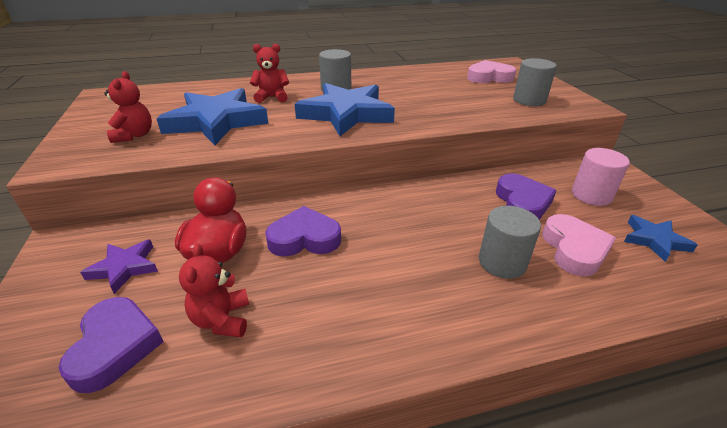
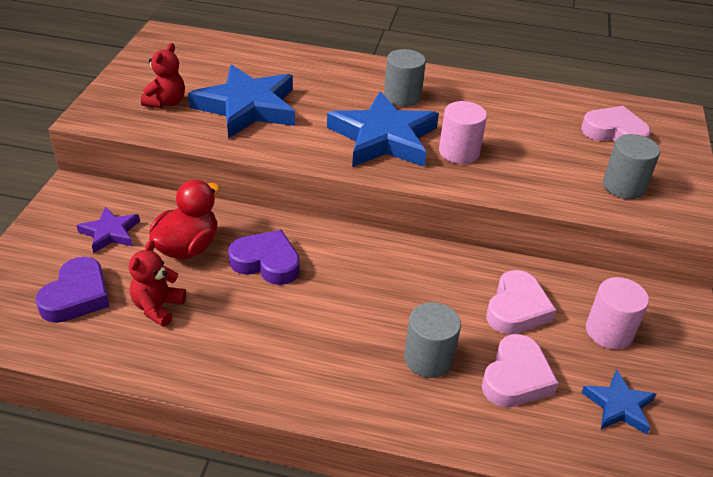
camera: 25 degrees right, 5 degrees up
red teddy bear [250,44,289,103] -> none
purple heart [496,173,557,219] -> pink heart [486,270,556,334]
none -> pink cylinder [439,101,487,164]

